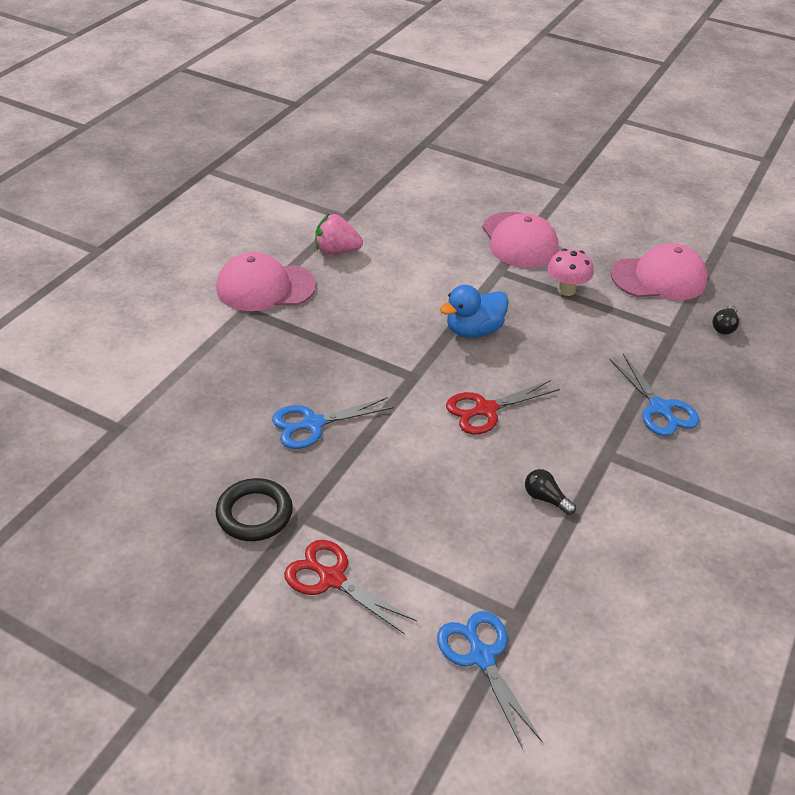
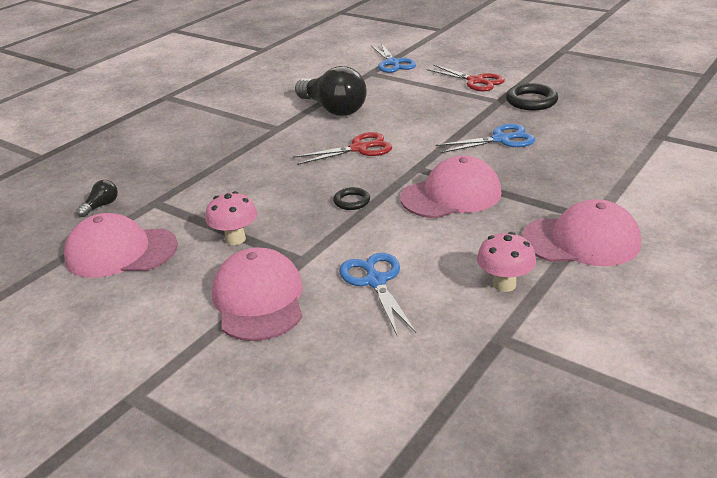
camera: 170 degrees left, 10 degrees down
pink strawberry [315,214,363,255] -> pink mushroom [477,232,536,292]
blue duck [440,285,509,338] -> black ring [333,187,370,210]
black light bulb [525,469,576,515] -> black light bulb [295,66,367,116], size x2.33
blue scissors [609,354,700,436] -> blue scissors moved to [339,253,416,335]
none -> pink cap [400,155,501,218]

